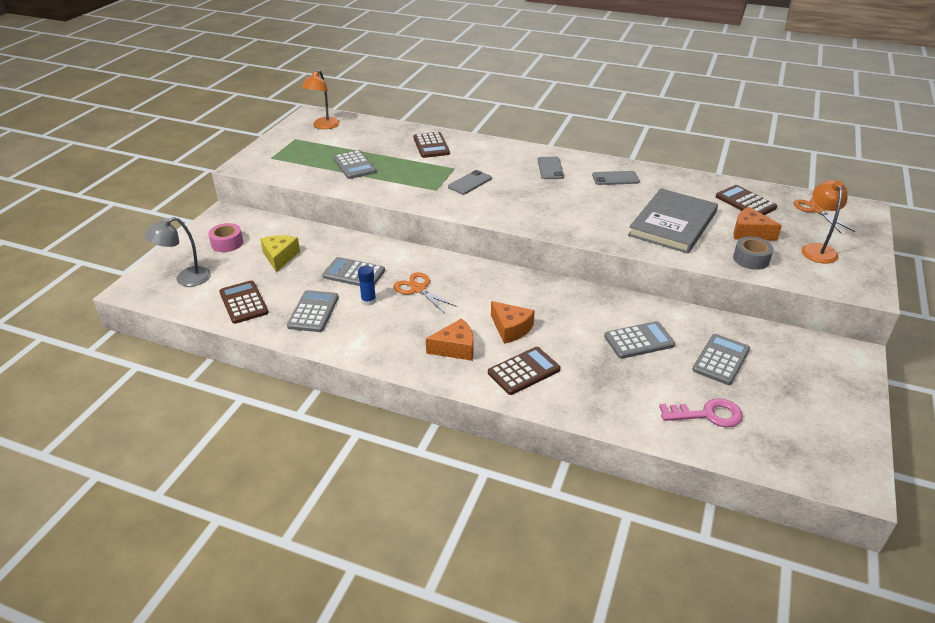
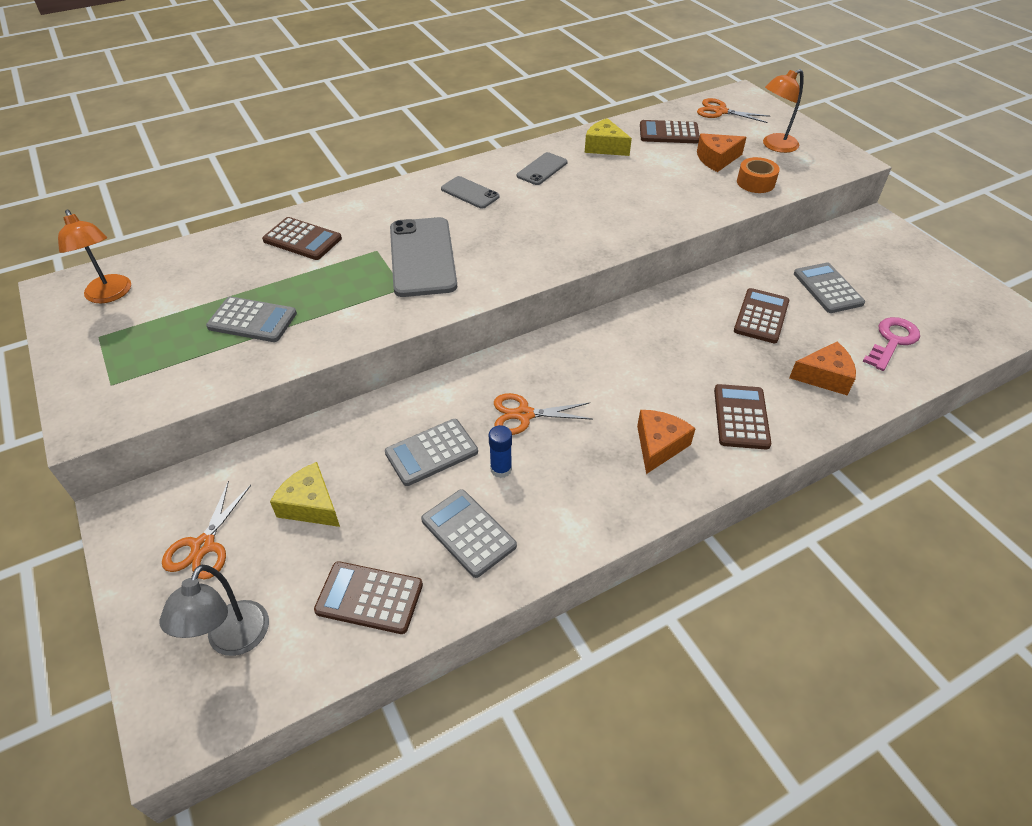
camera: 50 degrees left, 10 degrees up
pink tape [208,223,243,252] -> orange scissors [162,481,251,580]
grey phone [448,170,492,195] -> grey phone [390,217,457,297], size x1.88
orange cheese [491,301,535,344] -> orange cheese moved to [789,342,856,395]
grey calculator [604,321,675,359] -> brown calculator [734,288,789,343]
grey book [628,189,718,253] -> none
grey tape [733,237,774,270] -> orange tape [737,157,780,193]
orange lamp [801,180,848,264] -> orange lamp turned 75 degrees counterclockwise [763,69,804,153]
none -> yellow cheese [585,118,632,156]

